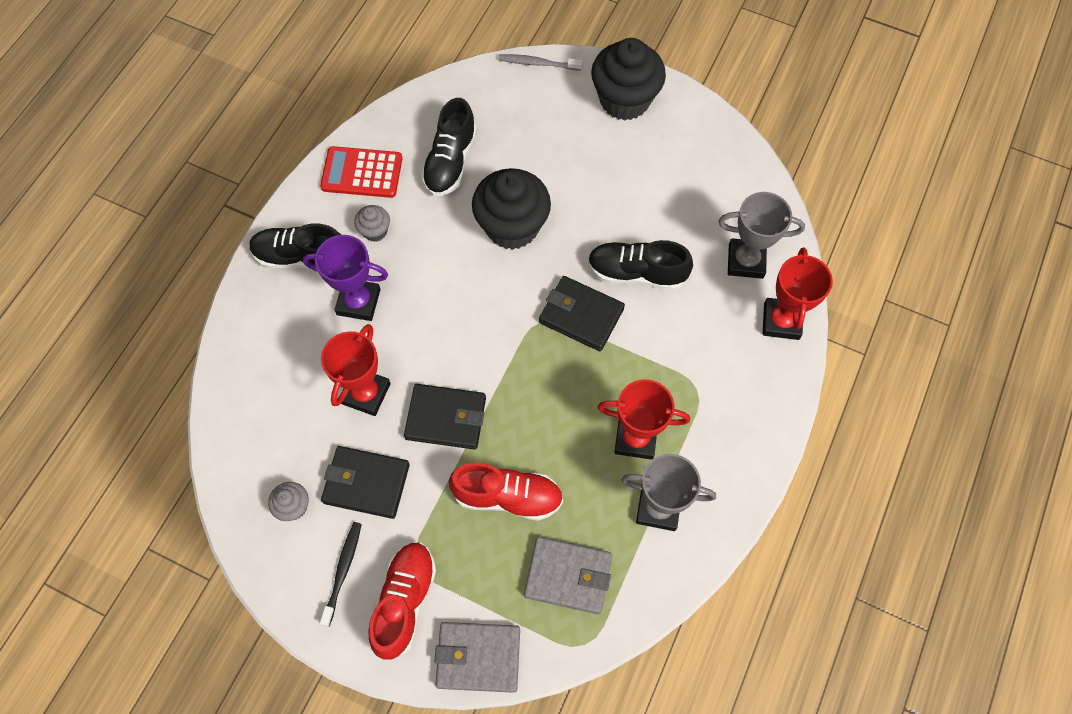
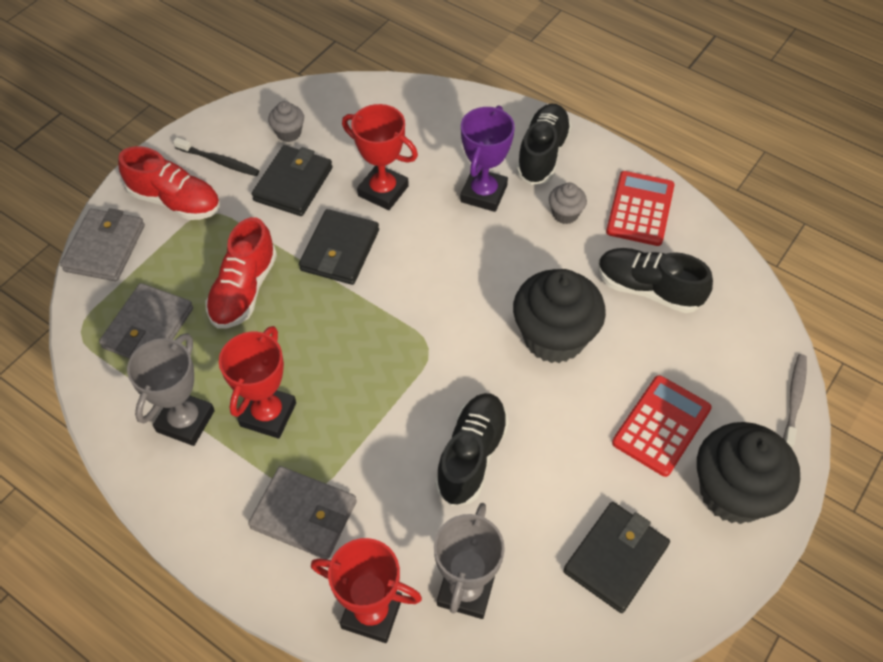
camera: 100 degrees right, 10 degrees down
black wallet [539,276,625,351] -> black wallet moved to [563,502,670,613]
none -> grey wallet [248,466,357,560]
none -> red calculator [612,375,712,477]

